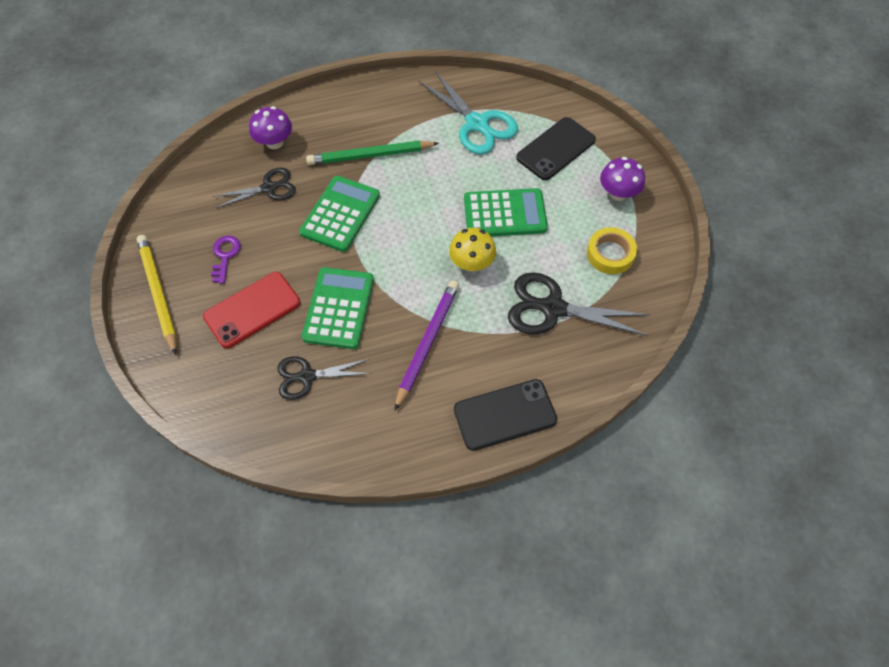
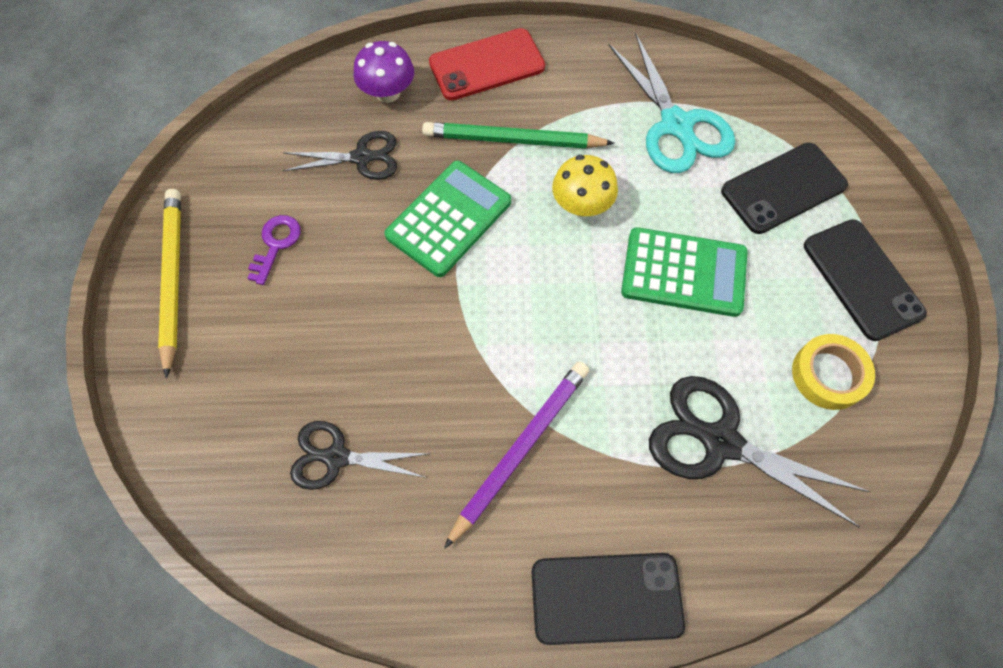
camera: 15 degrees right, 5 degrees up
red phone [203,272,300,348] -> red phone moved to [429,28,545,100]
green calculator [302,267,374,349] -> none
yellow mushroom [449,228,496,272] -> yellow mushroom moved to [552,155,618,217]
purple mushroom [600,157,645,201] -> black phone [804,219,927,341]

